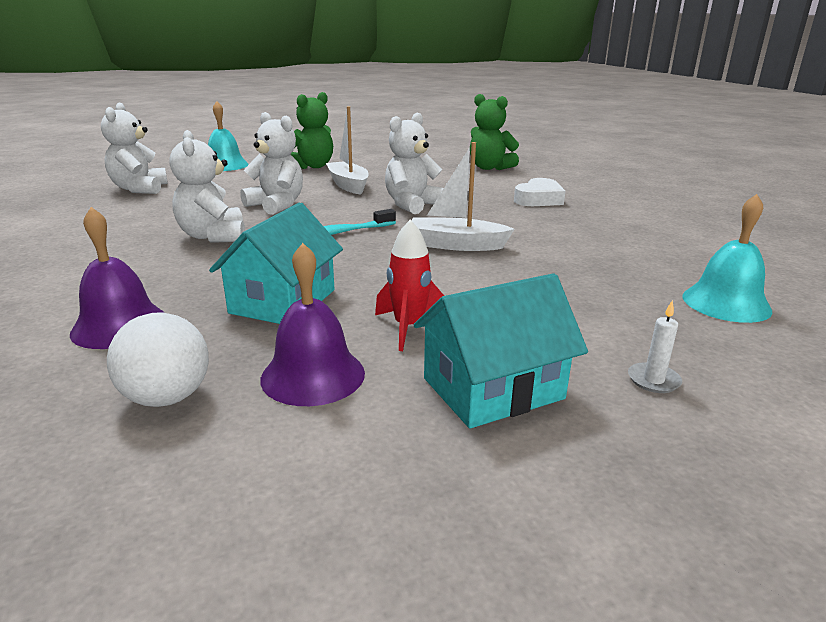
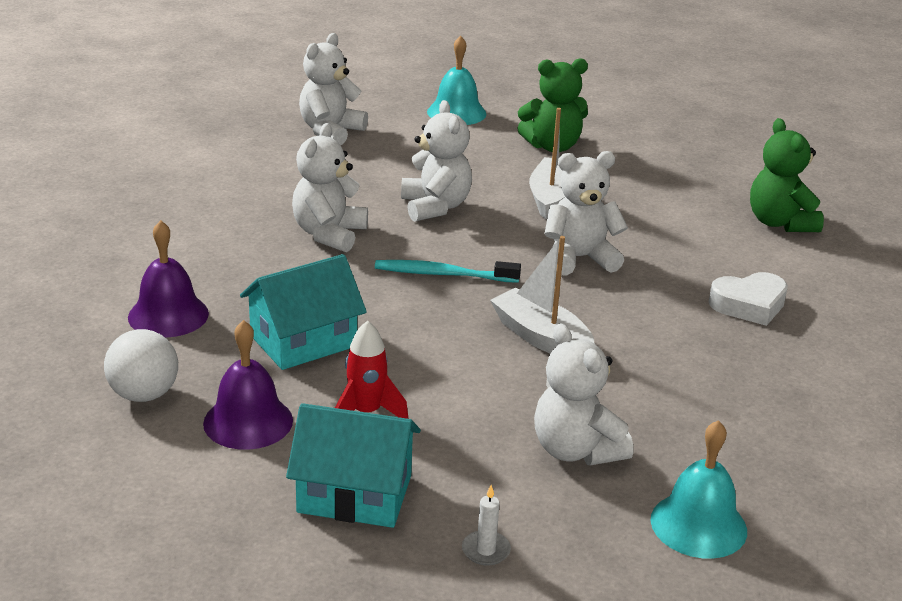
camera: 35 degrees right, 5 degrees up
none -> white teddy bear [534,323,634,465]

